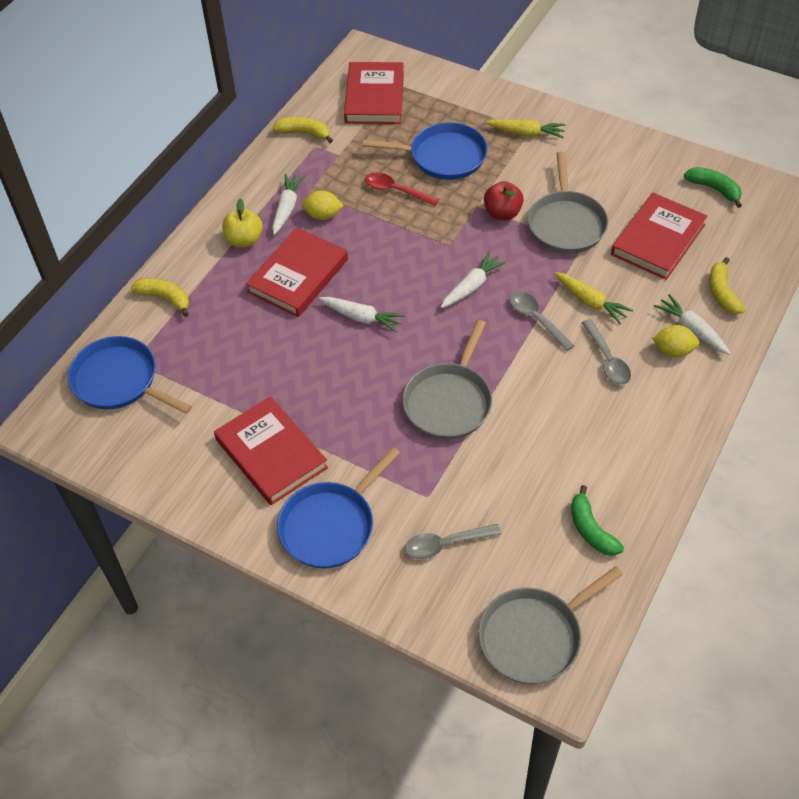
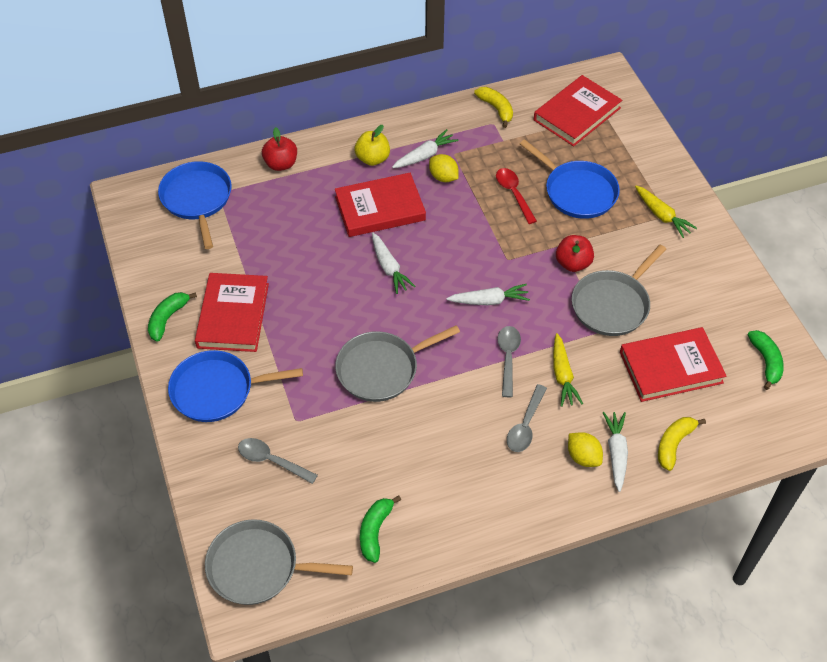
camera: 40 degrees right, 0 degrees up
yellow banana [130,278,189,317] -> red apple [262,127,297,171]
none -> green banana [148,292,197,342]

